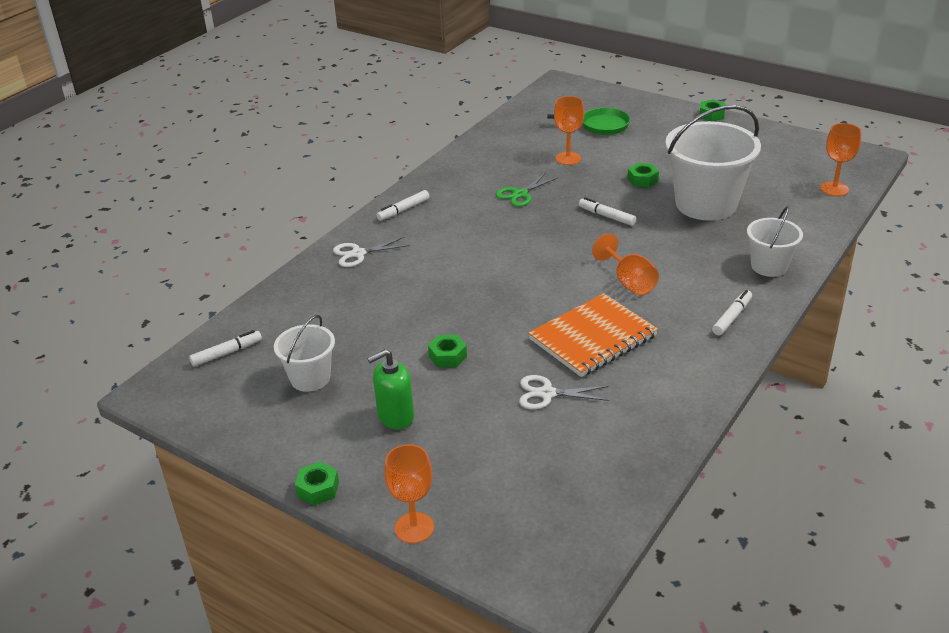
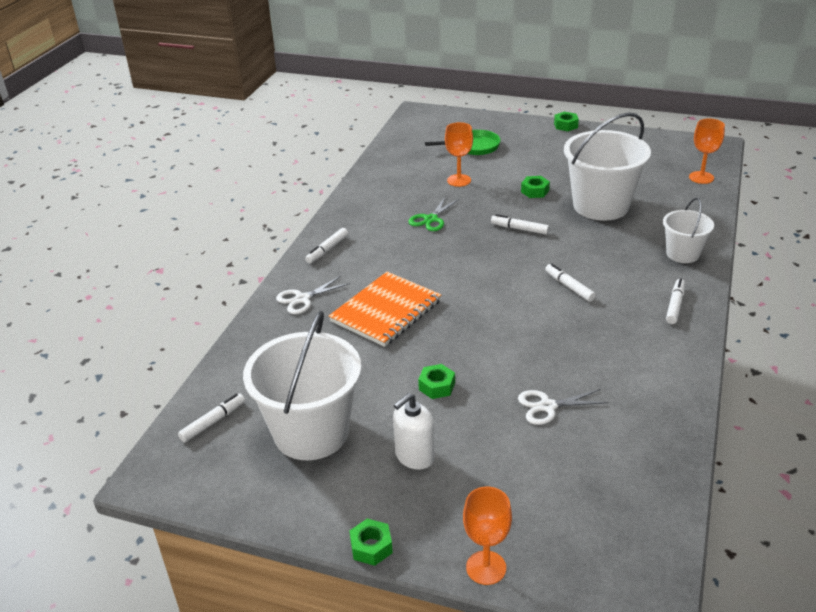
camera: 15 degrees left, 0 degrees up
white bucket [274,315,335,392] -> white bucket [243,311,361,460], size x1.85
green soap dispenser [367,349,414,430] -> white soap dispenser [393,393,435,470]
orange notebook [528,293,658,377] -> orange notebook moved to [329,272,441,347]
orange goblet [592,234,659,295] -> white marker [545,264,596,302]

